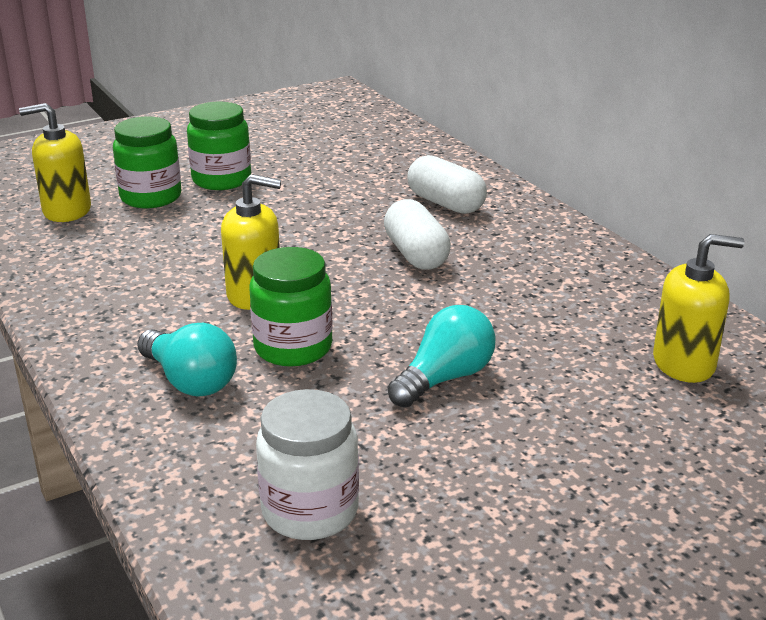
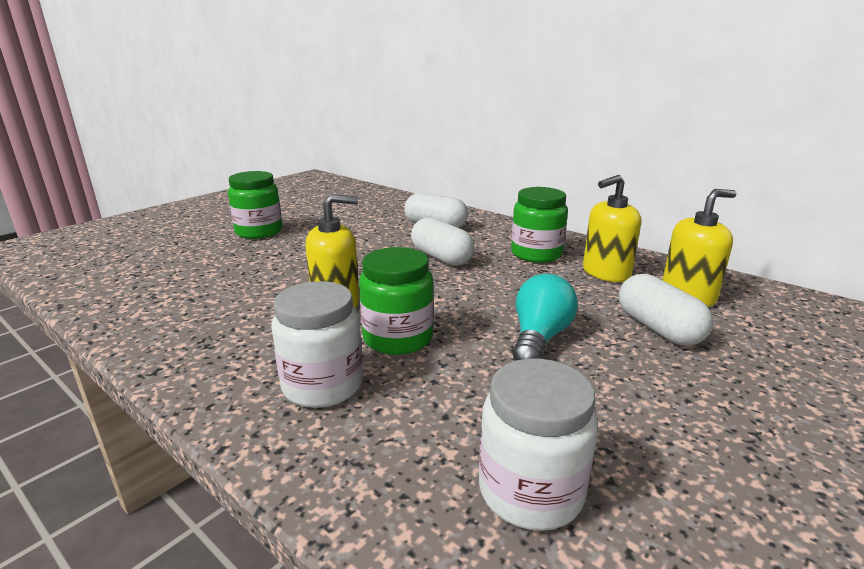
camera: 20 degrees left, 5 degrees down
yellow soap dispenser [19,103,91,222] -> yellow soap dispenser moved to [583,175,641,282]
green jar [113,117,182,208] -> green jar moved to [511,187,568,263]
turquoise light bulb [137,323,237,397] -> white jar [271,281,363,408]
none -> white capsule [619,274,713,346]

